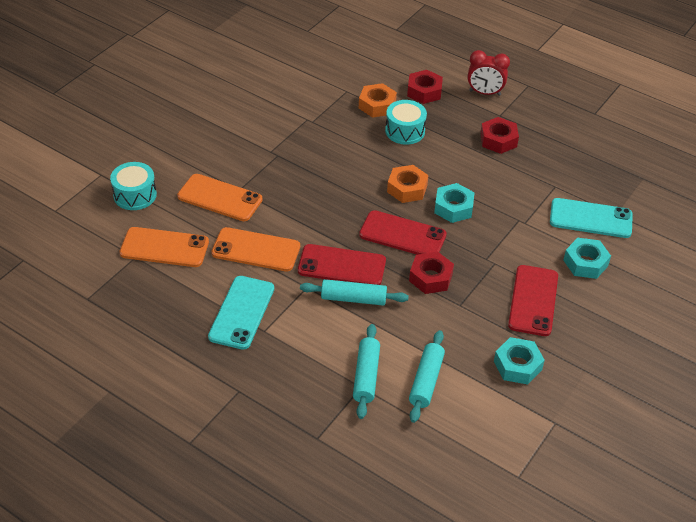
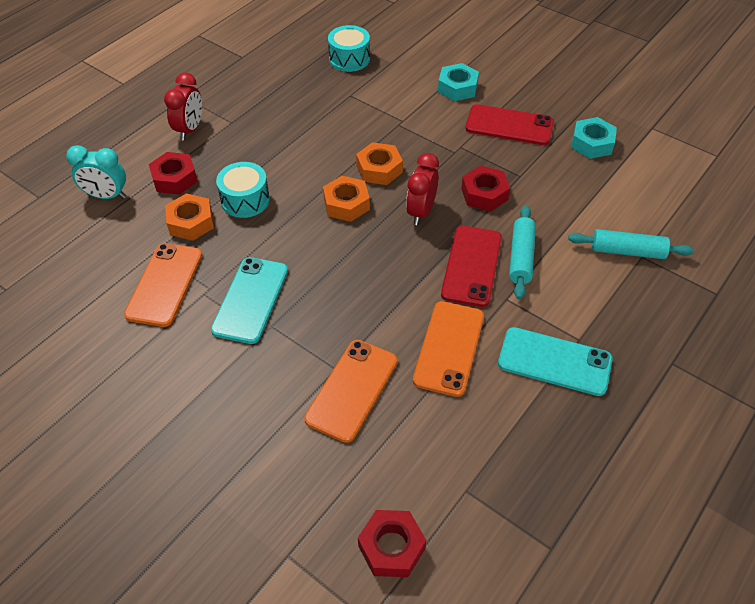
camera: 85 degrees left, 5 degrees up
turquoise drum [110,162,157,210] -> turquoise drum moved to [328,25,370,72]
orange phone [119,227,209,267] -> orange phone moved to [124,243,202,327]
red phone [359,210,447,255] -> red clock [406,153,439,225]
turquoise rolling pin [409,330,445,423] -> none
turquoise nut [434,183,475,223] -> orange nut [356,142,403,185]
red nut [480,117,519,154] -> red nut moved to [358,510,426,577]
turquoise phone [550,198,633,238] -> turquoise phone moved to [211,257,288,344]
none -> turquoise clock [66,145,126,199]

